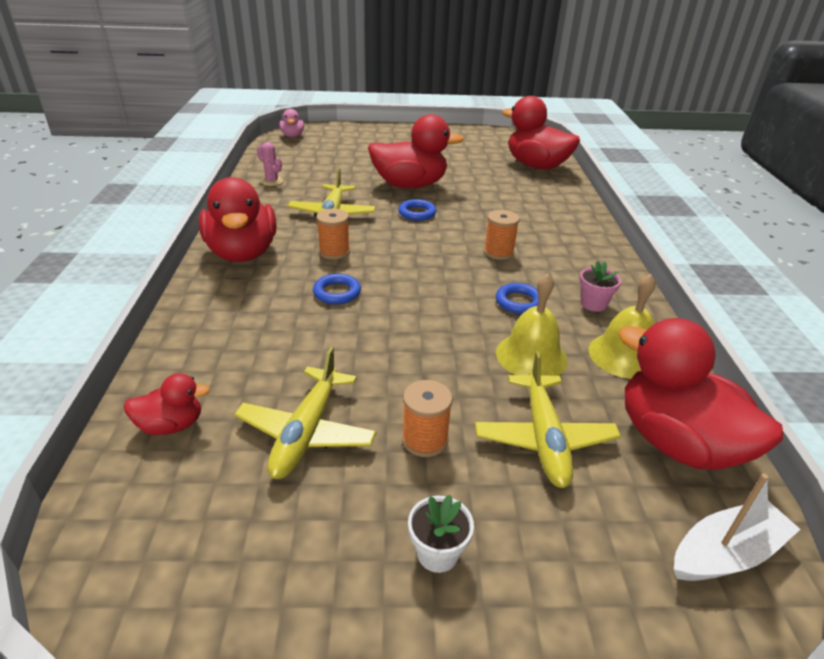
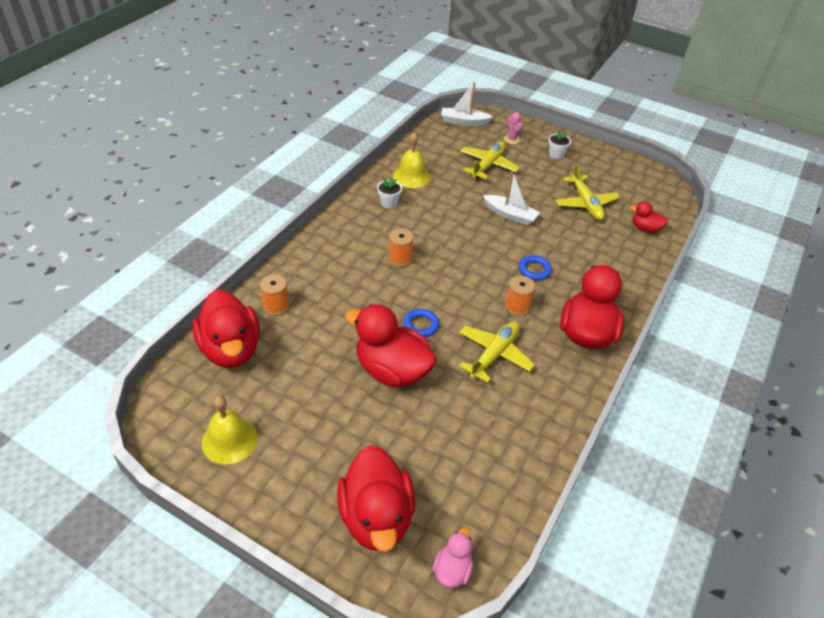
camera: 150 degrees left, 10 degrees up
yellow plane [234,347,377,479] -> yellow plane turned 120 degrees clockwise [556,164,620,220]
pink cactus [257,142,283,186] -> pink cactus moved to [504,112,523,144]
orange spool [402,380,453,457] -> orange spool moved to [260,274,289,316]
yellow bell [496,274,568,376] -> yellow bell moved to [202,396,258,464]
blue ring [496,283,538,314] -> none
pink flower pot [580,261,621,312] -> white flower pot [377,177,402,208]
red duck [618,318,783,470] -> red duck moved to [337,445,415,552]
none -> white boat [483,171,540,226]

